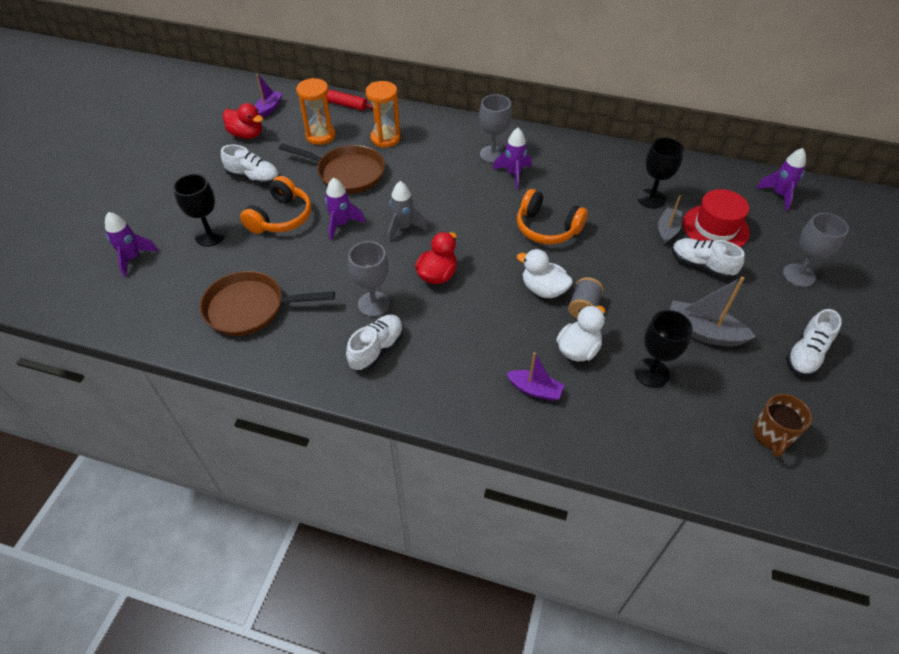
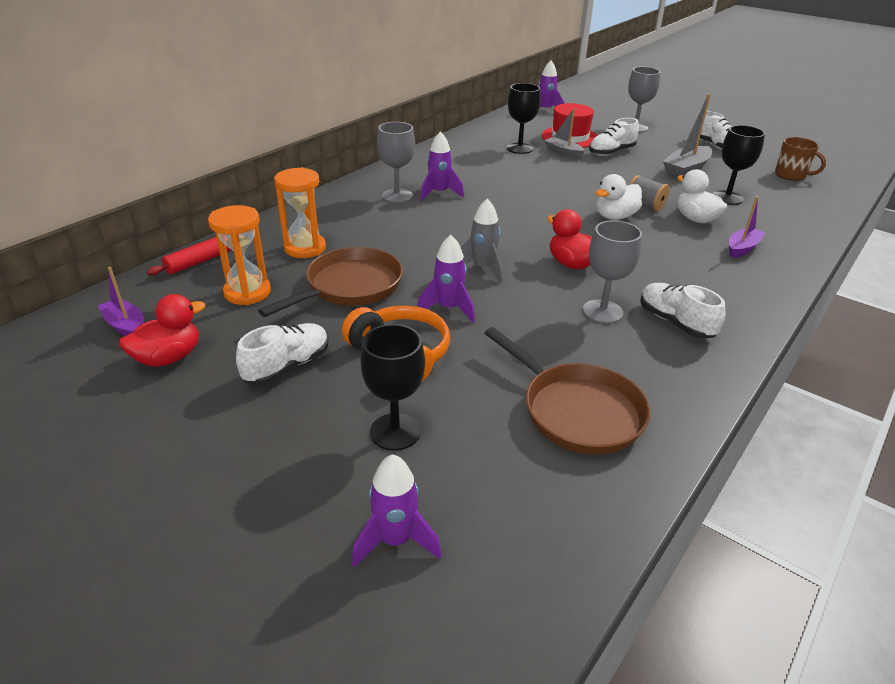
camera: 70 degrees left, 15 degrees down
brown pan [200,271,335,336] -> brown pan turned 60 degrees counterclockwise [485,327,650,455]
orange headphones [517,189,588,244] -> none

